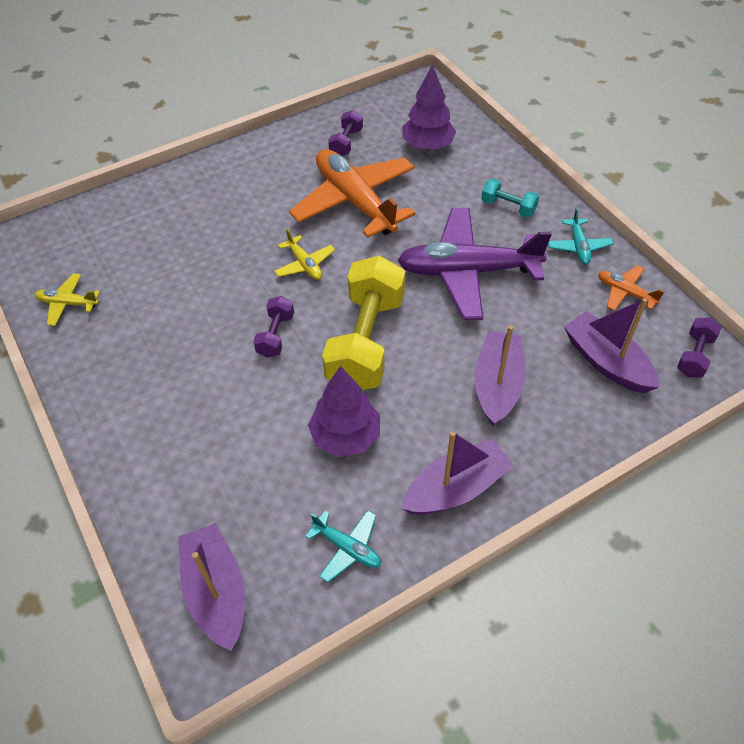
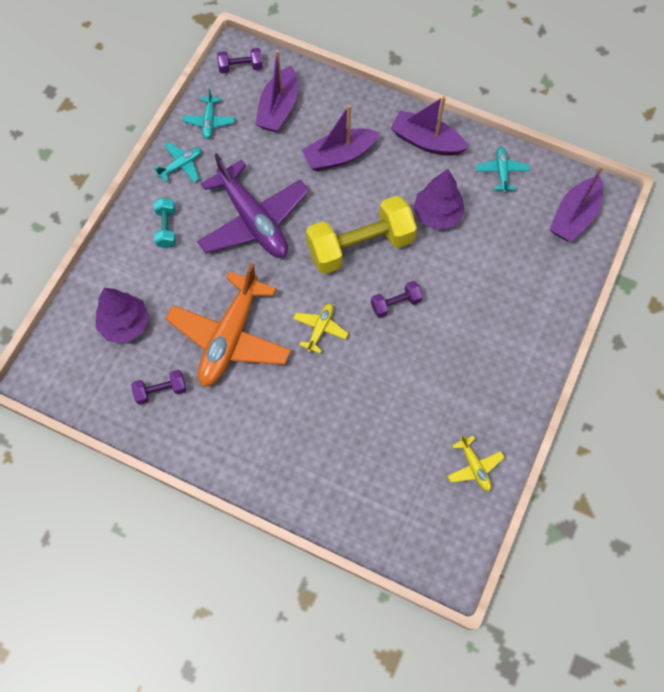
camera: 125 degrees left, 15 degrees up
orange plane [598,265,664,311] -> turquoise plane [182,89,235,139]

